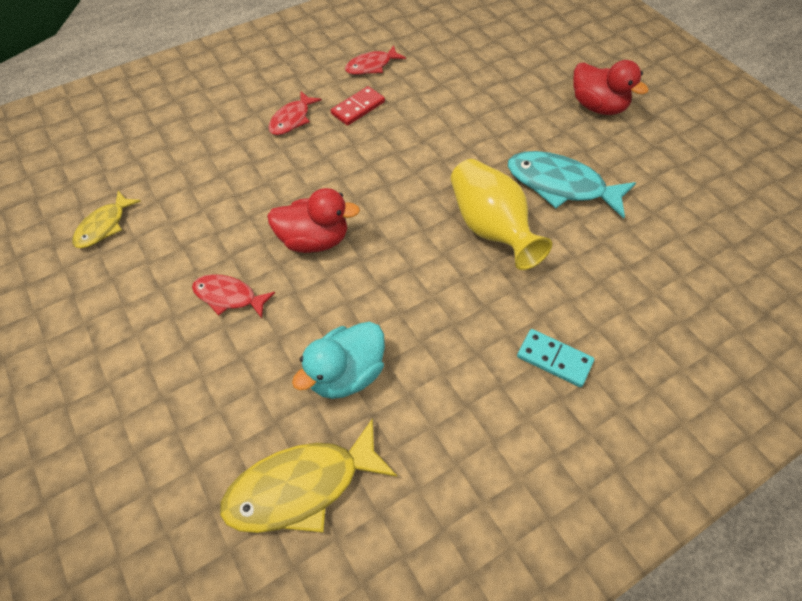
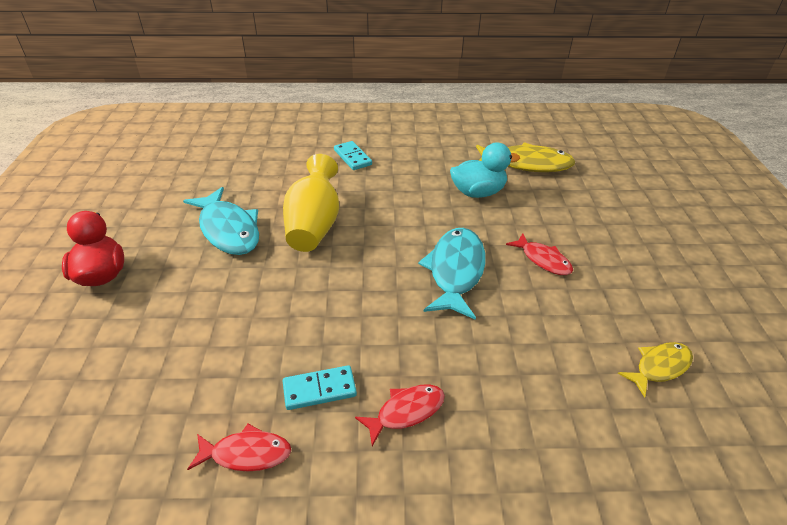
camera: 150 degrees left, 15 degrees down
red duck [267,188,360,253] -> turquoise fish [418,228,486,320]
red domino [331,86,385,126] -> turquoise domino [282,365,357,410]

